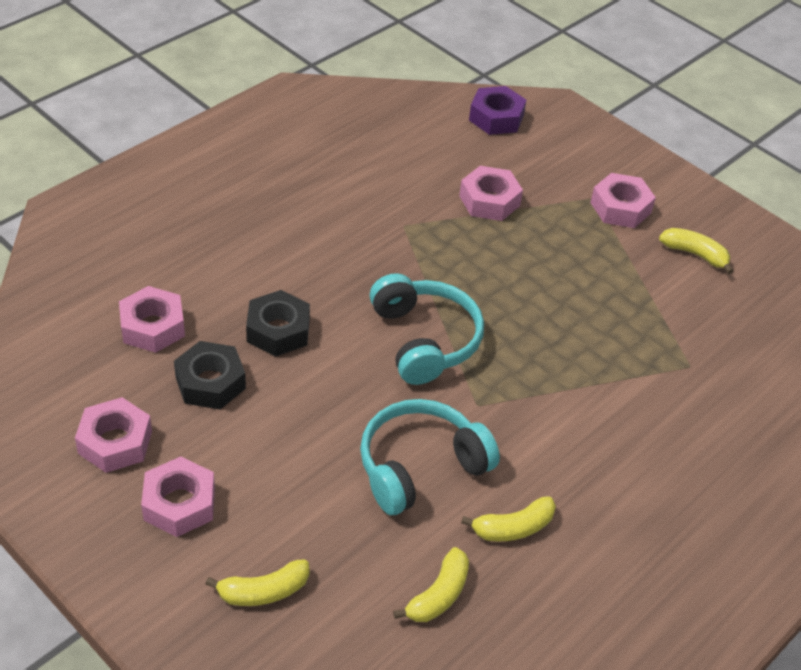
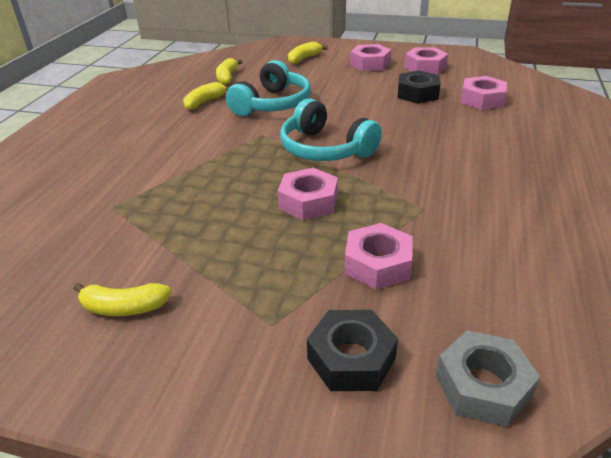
camera: 155 degrees right, 10 degrees down
black nut [246,290,310,357] -> black nut moved to [307,310,398,391]
purple nut [469,86,526,135] -> grey nut [436,331,540,427]
pink nut [590,173,656,228] -> pink nut moved to [278,168,338,220]

